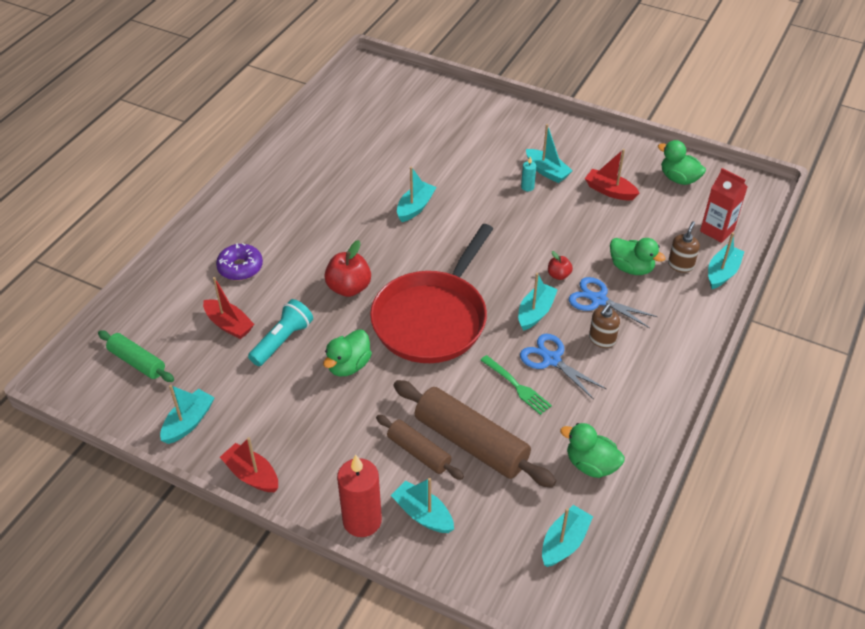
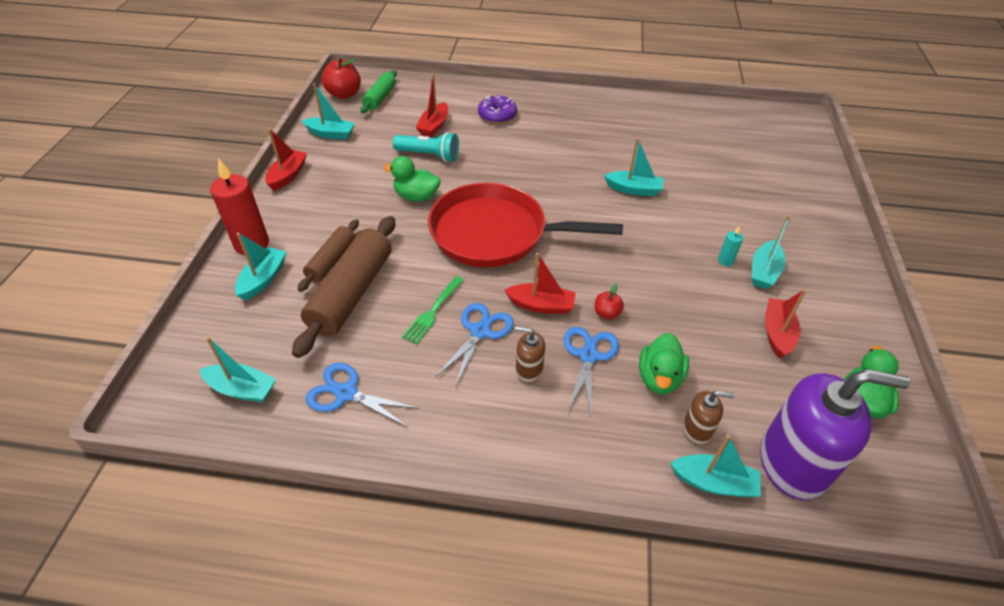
camera: 70 degrees right, 0 degrees up
red apple [324,240,371,297] -> red apple moved to [322,57,361,99]
turquoise boat [518,273,558,331] -> red boat [505,253,576,314]
green duck [560,423,625,478] -> blue scissors [306,363,419,427]
red carton [700,168,748,243] -> purple soap dispenser [760,369,910,500]

